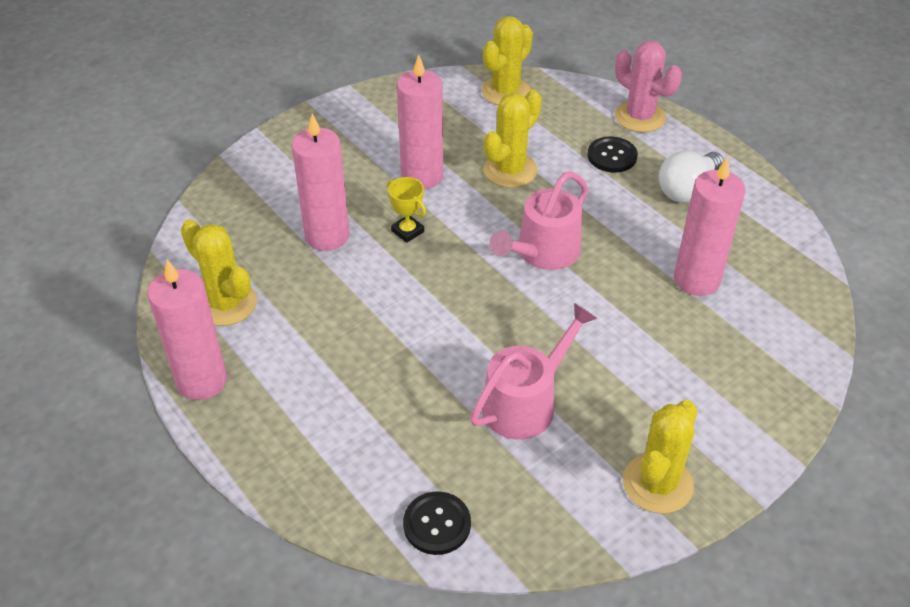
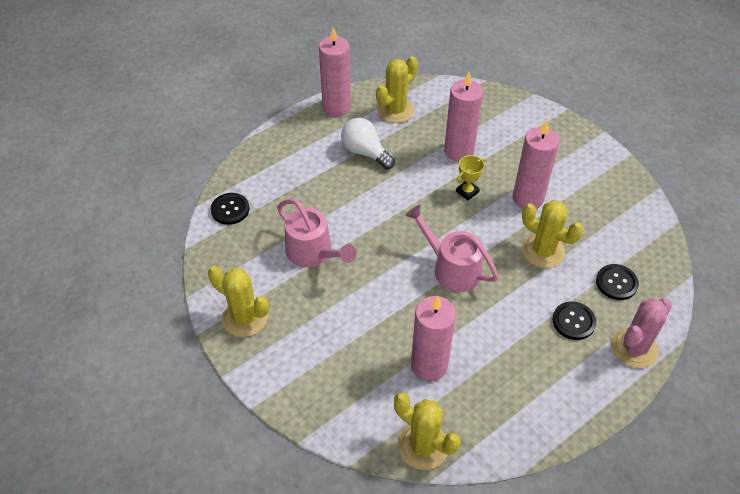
camera: 90 degrees right, 5 degrees up
yellow cactus [482,16,533,105] -> yellow cactus moved to [394,392,461,470]
white light bulb [659,151,724,203] -> white light bulb moved to [341,118,395,170]
none -> black button [596,264,639,300]

